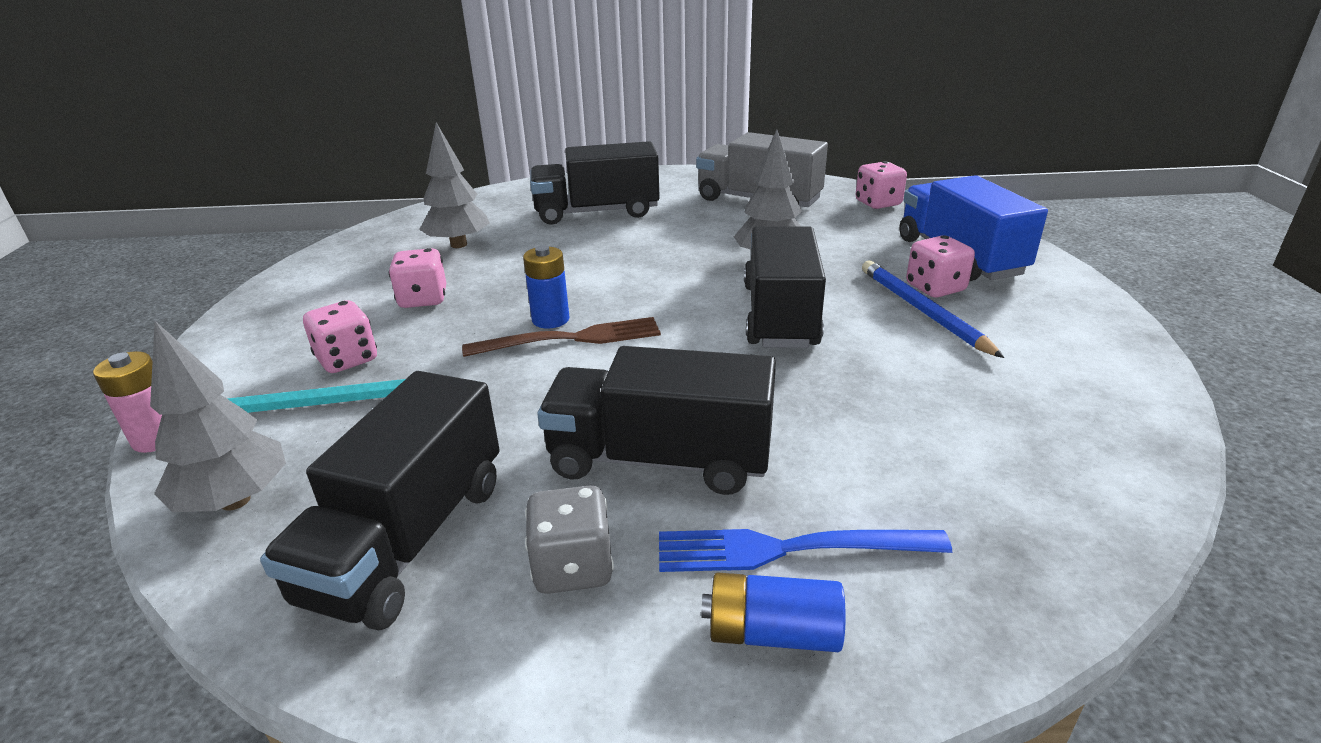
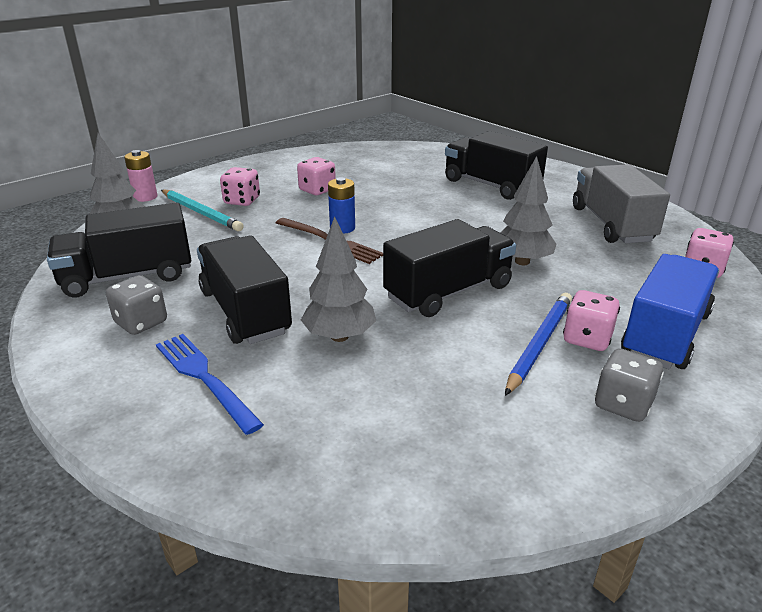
camera: 50 degrees right, 0 degrees up
grey tree [419,122,490,248] -> grey tree moved to [301,216,376,342]
blue battery [701,572,846,652] -> none
none -> grey dice [595,349,664,422]

